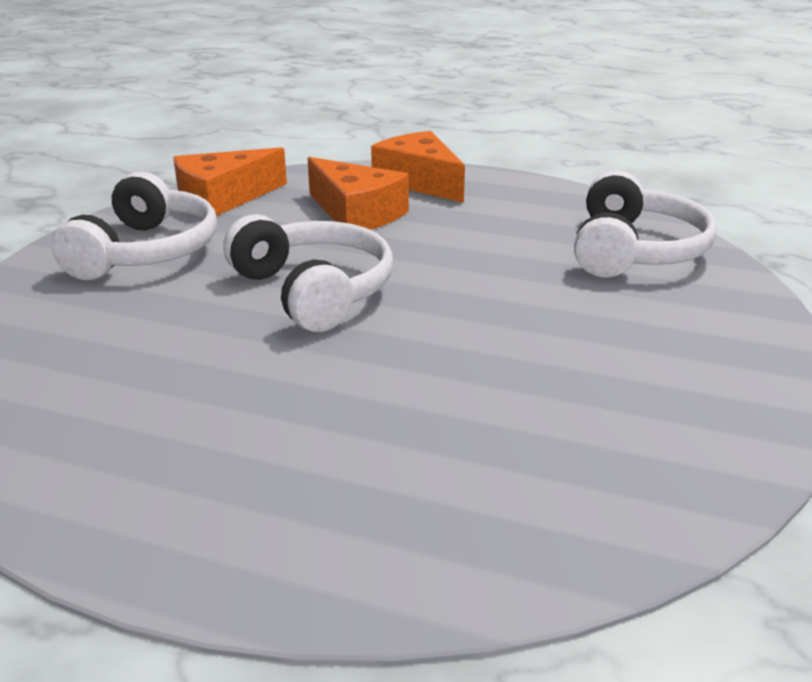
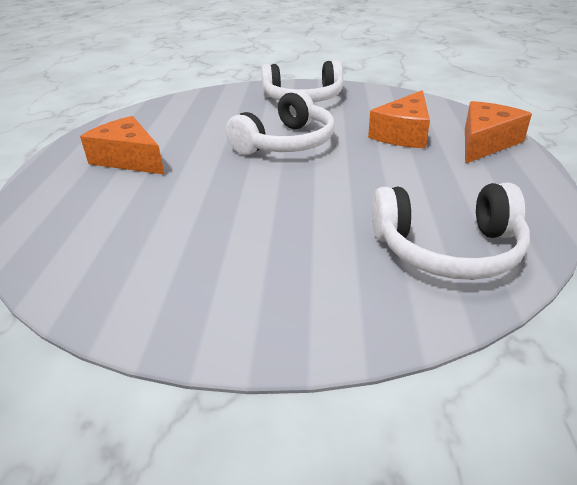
camera: 75 degrees right, 5 degrees up
orange cheese [173,147,287,216] -> orange cheese moved to [80,116,165,175]

